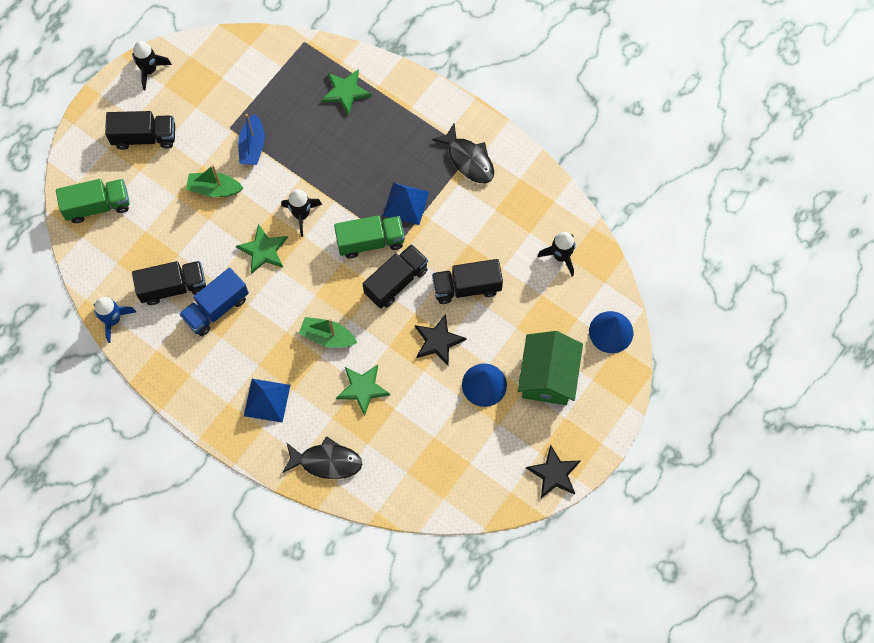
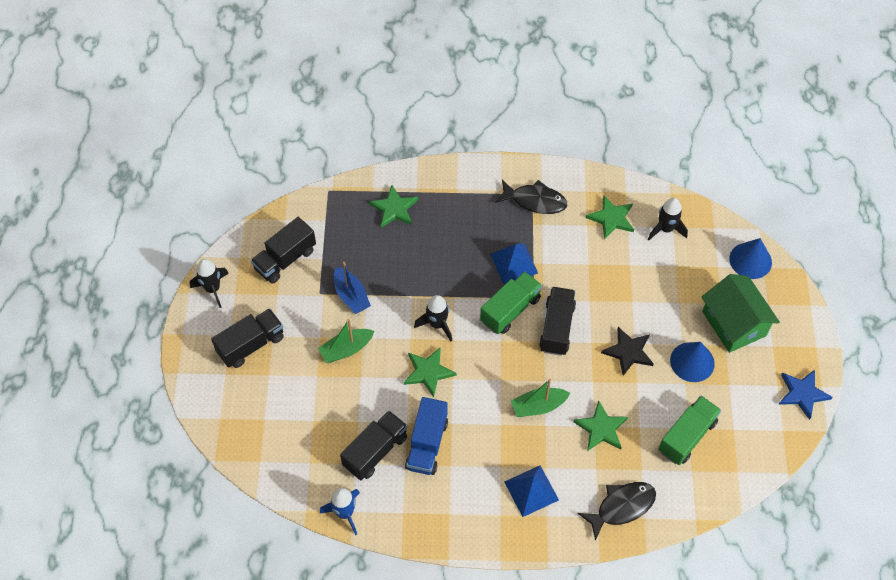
camera: 35 degrees left, 10 degrees down
green truck [56,179,130,223] -> green truck moved to [658,396,721,465]
black truck [432,259,503,304] -> black truck moved to [251,217,316,284]
black star [526,445,580,498] -> blue star [778,370,833,420]
none -> green star [586,195,634,240]

